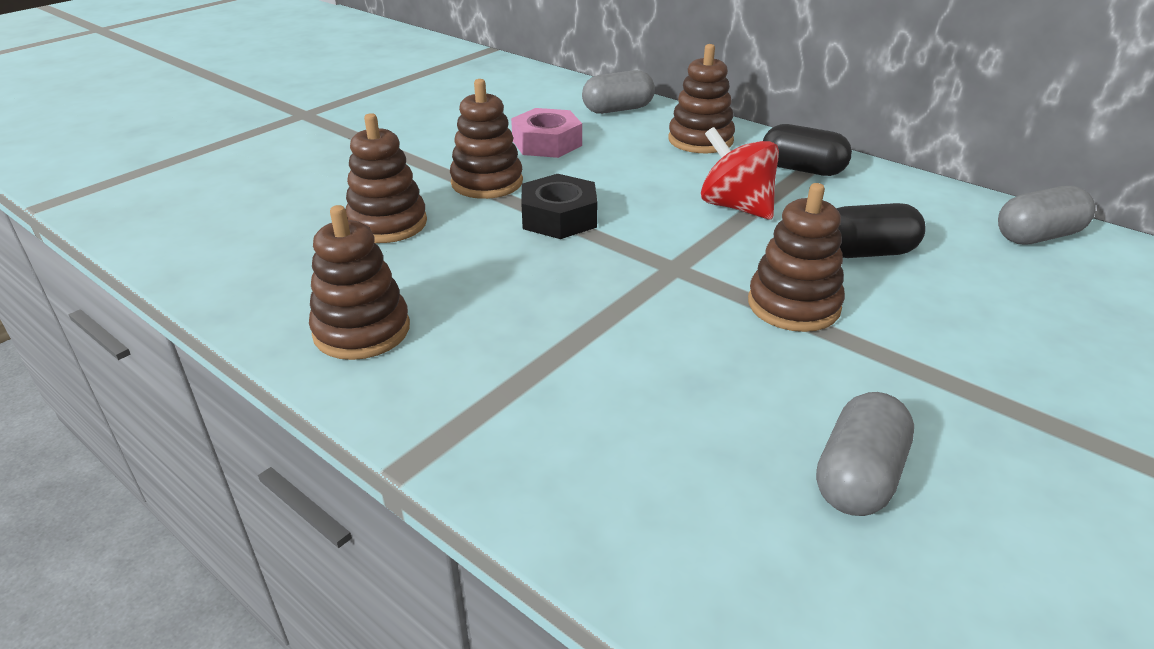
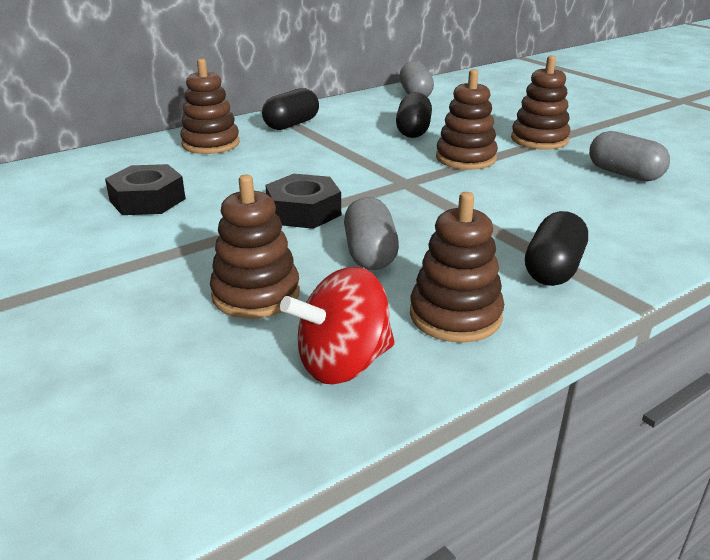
camera: 75 degrees left, 5 degrees down
brown stacking toy [450,79,523,199] -> brown stacking toy moved to [511,55,571,150]
pink nut [511,108,582,158] -> black nut [105,164,186,215]
grey capsule [582,70,655,114] -> grey capsule moved to [344,197,399,270]
red spinning top [701,127,779,220] -> red spinning top moved to [280,267,395,385]
none -> black capsule [525,211,588,286]

